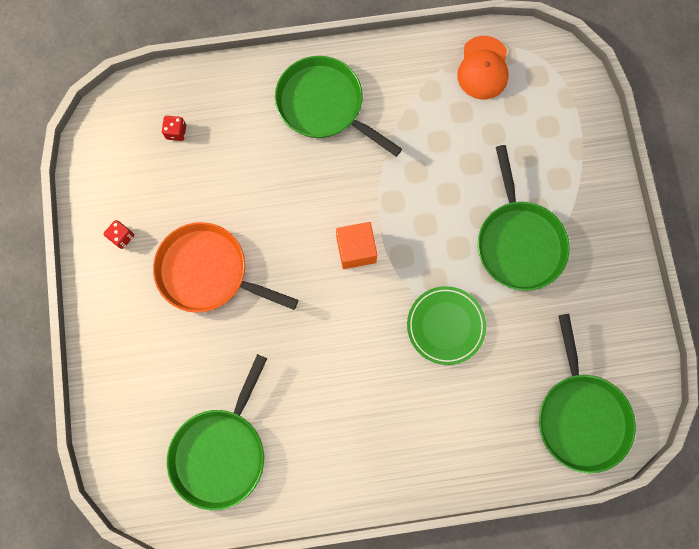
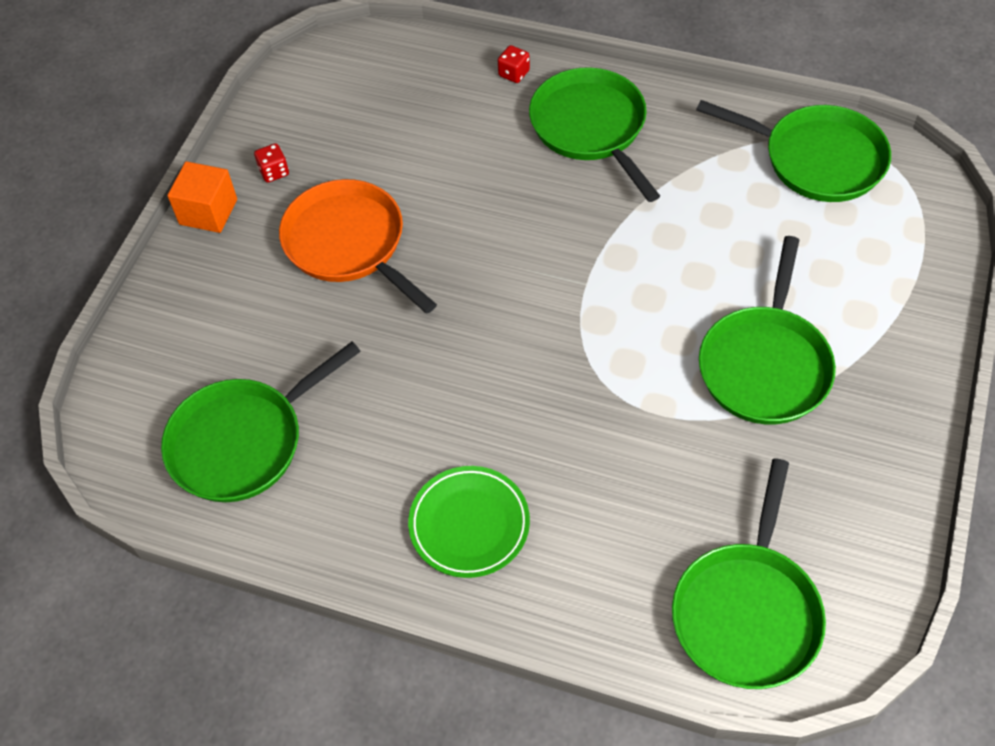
camera: 30 degrees right, 20 degrees down
red dice [162,116,186,141] -> red dice moved to [498,45,530,83]
orange cube [336,222,378,269] -> orange cube moved to [167,161,237,233]
green plate [407,286,486,365] -> green plate moved to [408,466,530,578]
orange cap [457,36,509,100] -> green pan [696,100,891,202]

